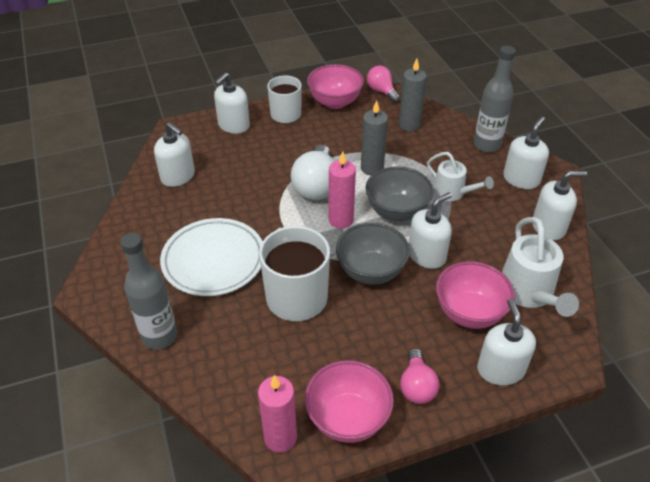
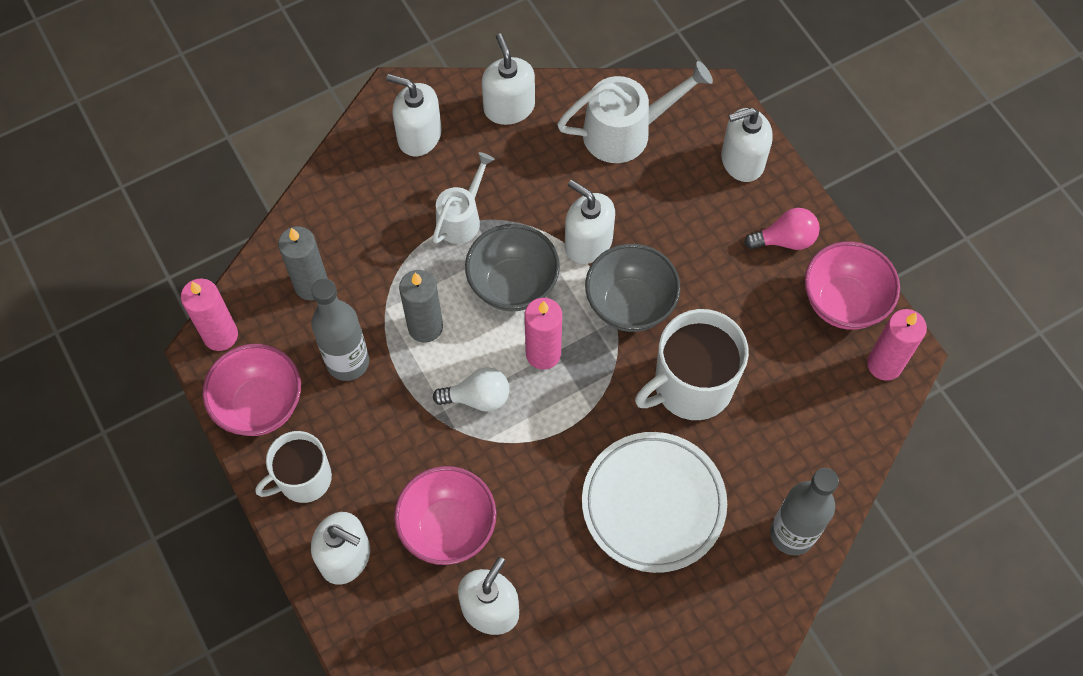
camera: 100 degrees left, 20 degrees up
white light bulb [291,145,335,200] -> white light bulb [433,367,510,412], size x0.61
pink light bulb [367,65,400,102] -> pink candle [181,279,238,351]
pink bowl [436,261,515,329] -> pink bowl moved to [394,466,496,565]
grey bottle [474,46,516,152] -> grey bottle moved to [311,278,369,381]

